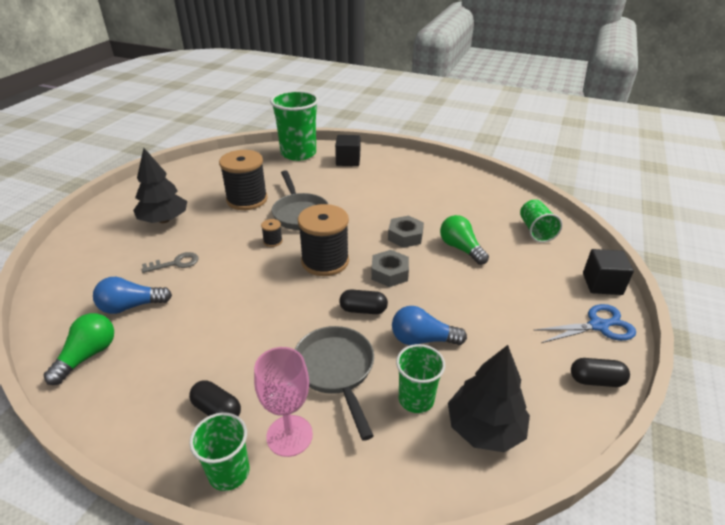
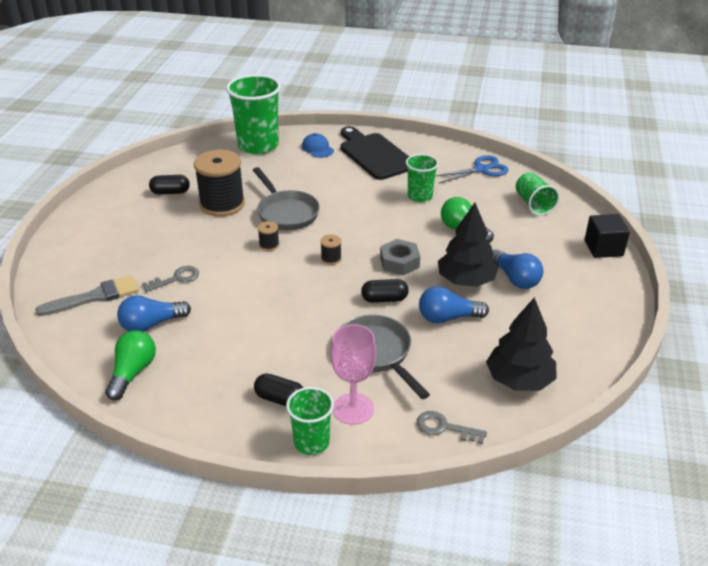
camera: 10 degrees left, 0 degrees up
black tree [133,148,187,223] -> black tree moved to [438,203,499,287]
black spool [298,204,349,276] -> black spool [320,234,342,265], size x0.42
black cube [335,135,360,166] -> blue cap [302,133,334,158]
grey nut [388,216,424,248] -> none
green cup [396,344,445,413] -> green cup moved to [406,154,439,202]
blue scissors [533,304,636,343] -> blue scissors moved to [435,155,509,184]
black capsule [571,358,630,387] -> black capsule moved to [149,175,190,195]
none -> grey brush [35,276,139,316]
none -> black cutting board [341,126,409,180]
none -> grey key [417,411,487,444]
none -> blue light bulb [491,249,544,289]

